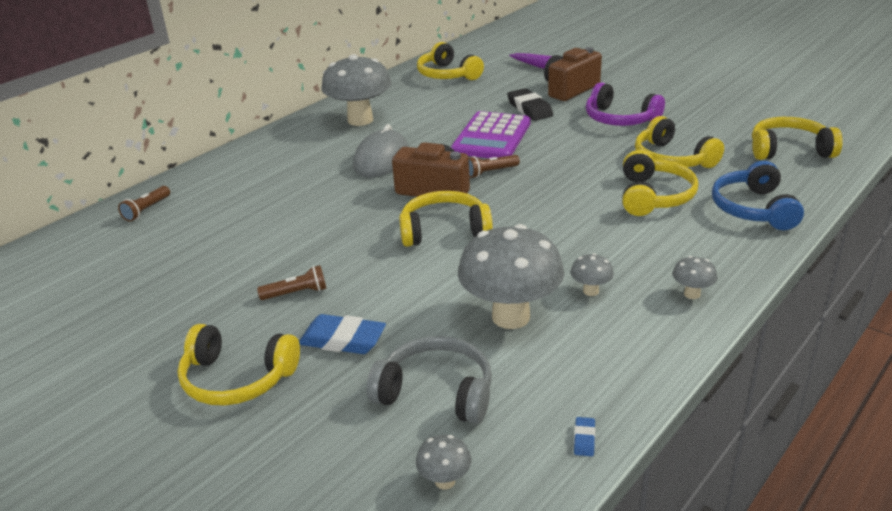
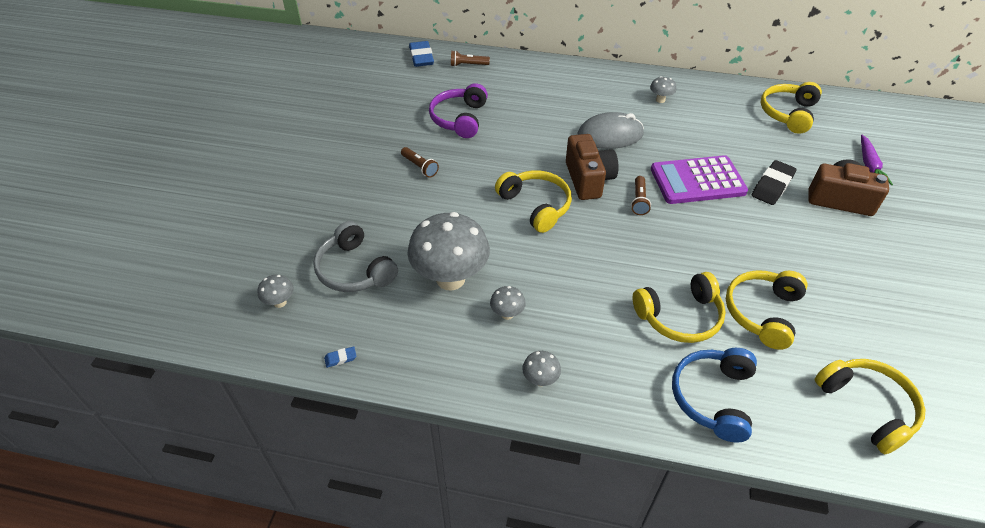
camera: 60 degrees right, 15 degrees up
yellow headphones [177,324,300,406] -> none
blue eraser [299,314,386,354] -> blue eraser moved to [409,41,434,67]
grey mushroom [321,54,392,126] -> grey mushroom [650,76,676,103], size x0.43
grey headphones [367,336,492,424] -> grey headphones turned 150 degrees clockwise [313,221,398,292]
brown flashlight [469,155,520,178] -> brown flashlight turned 120 degrees counterclockwise [631,176,651,215]
purple headphones [586,82,665,126] -> purple headphones moved to [429,83,488,138]
blue headphones [712,161,804,230] -> blue headphones turned 45 degrees counterclockwise [672,348,757,443]

